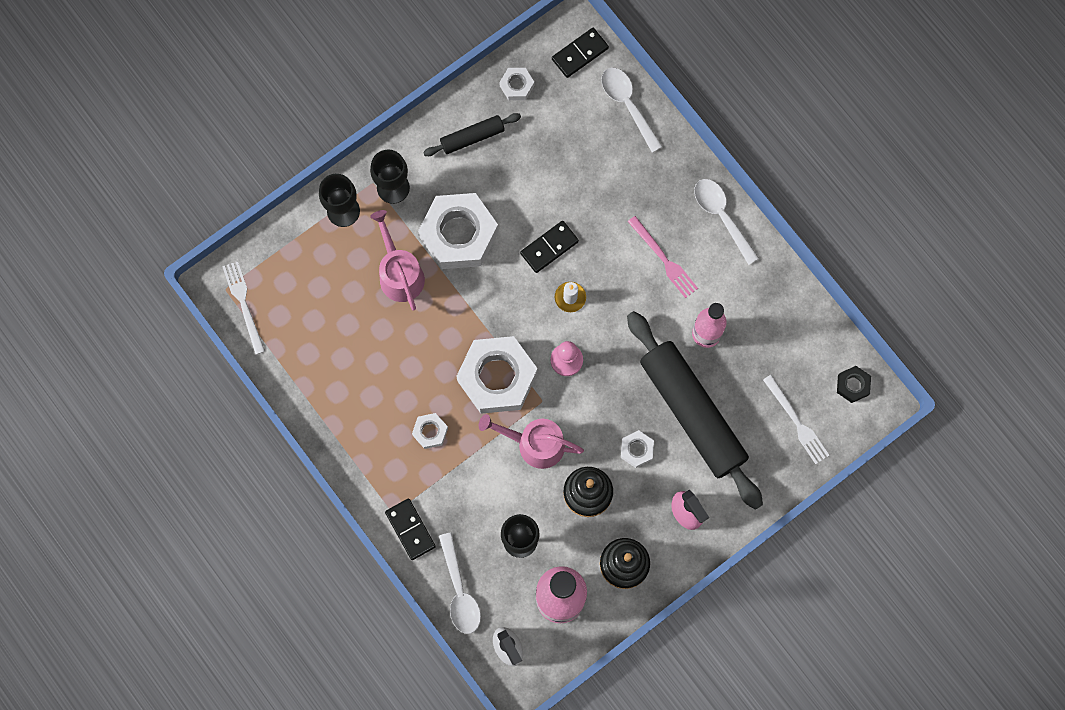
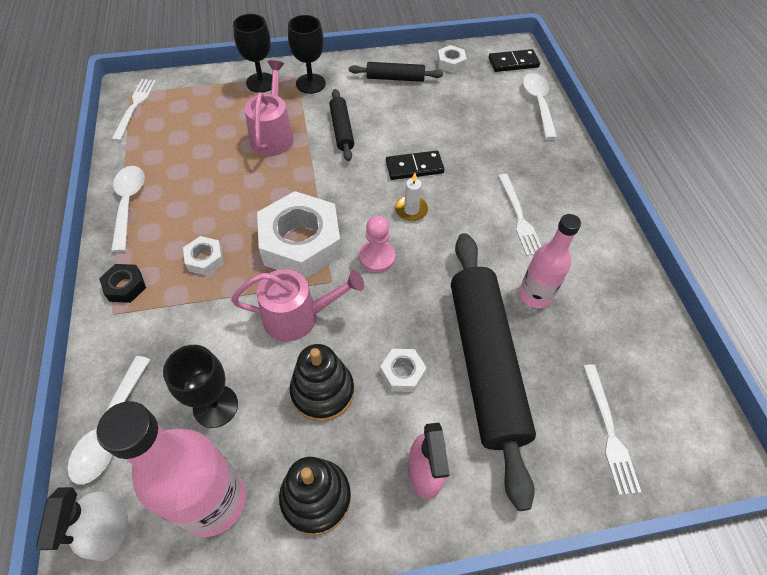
camera: 25 degrees right, 20 degrees down
black domino [385,498,436,560] -> none
white nut [418,193,499,269] -> black rolling pin [329,89,354,161]
pink watering can [479,414,584,469] -> pink watering can turned 135 degrees clockwise [231,269,364,341]
pink fork [628,216,698,298] -> white fork [498,174,541,256]
white spoon [694,179,759,265] -> white spoon moved to [111,166,144,252]
black nut [837,366,871,403] -> black nut moved to [99,264,146,303]

